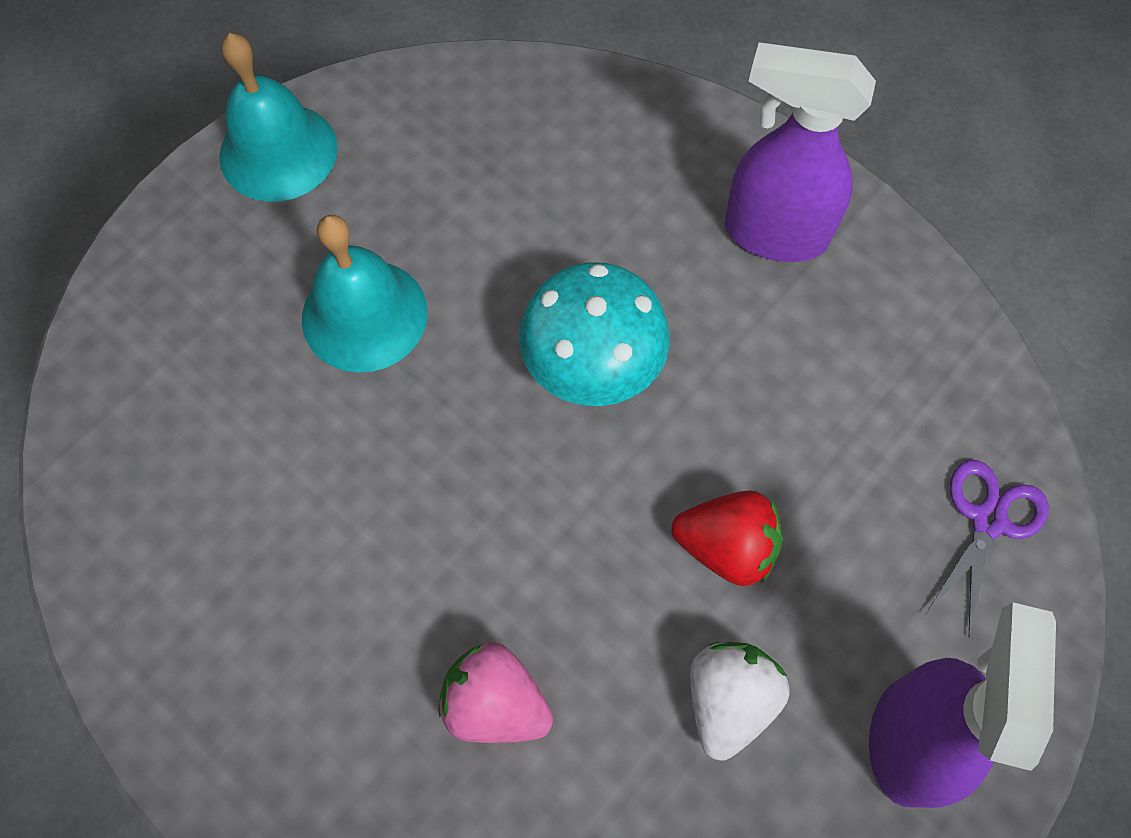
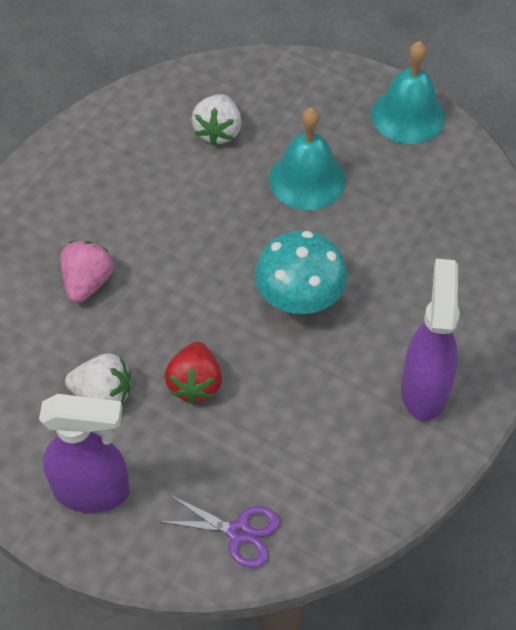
camera: 80 degrees right, 10 degrees down
none -> white strawberry [191,94,241,146]

